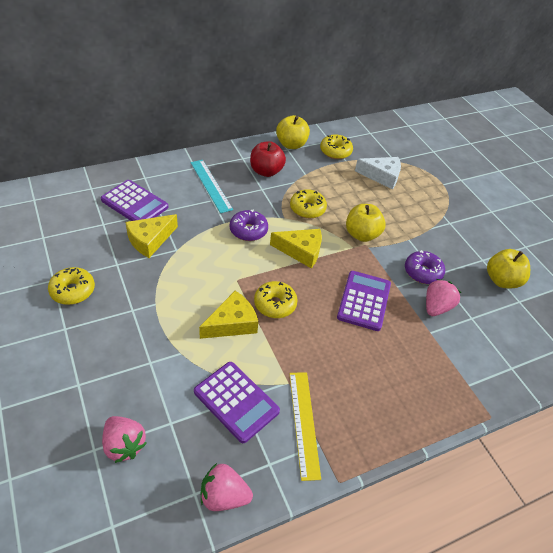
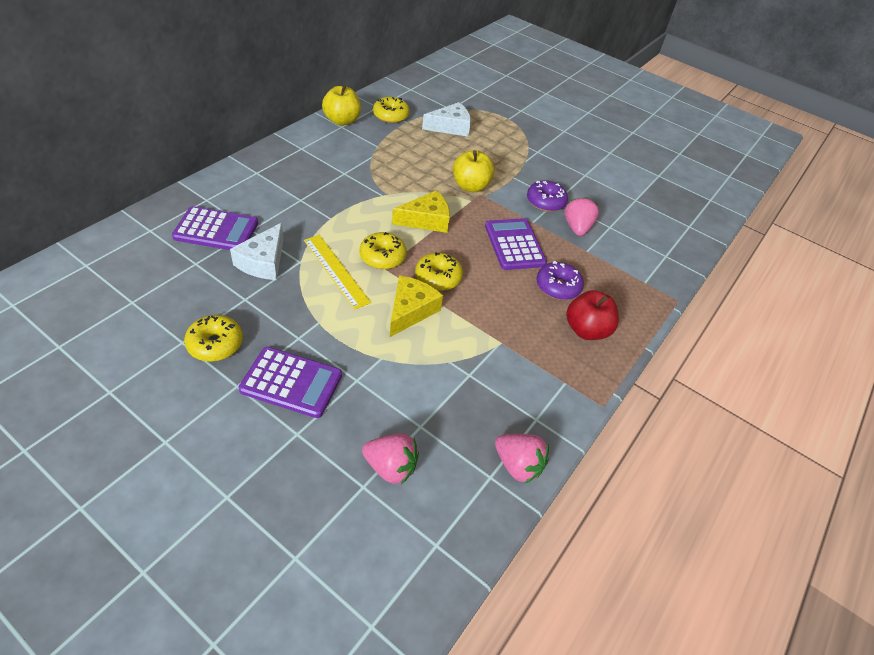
camera: 30 degrees left, 0 degrees up
yellow cheese [125,214,178,258] -> white cheese [230,223,284,280]
turquoise ruler [191,160,233,213] -> none
purple calculator [194,362,280,443] -> purple calculator moved to [239,347,342,418]
pink strawberry [201,463,253,511] -> pink strawberry turned 120 degrees counterclockwise [495,434,549,483]
purple donut [230,210,268,241] -> purple donut moved to [536,261,584,300]
red apple [250,141,286,177] -> red apple moved to [566,290,619,340]
yellow ruler [289,372,321,481] -> yellow ruler moved to [304,235,371,309]
yellow donut [290,189,327,218] -> yellow donut moved to [360,232,407,269]
yellow apple [487,249,530,288] -> none

